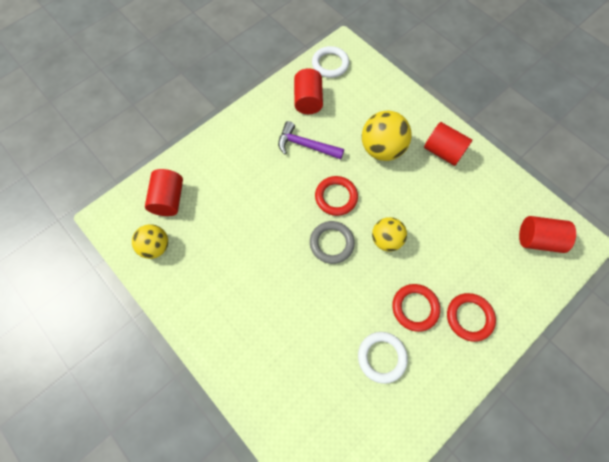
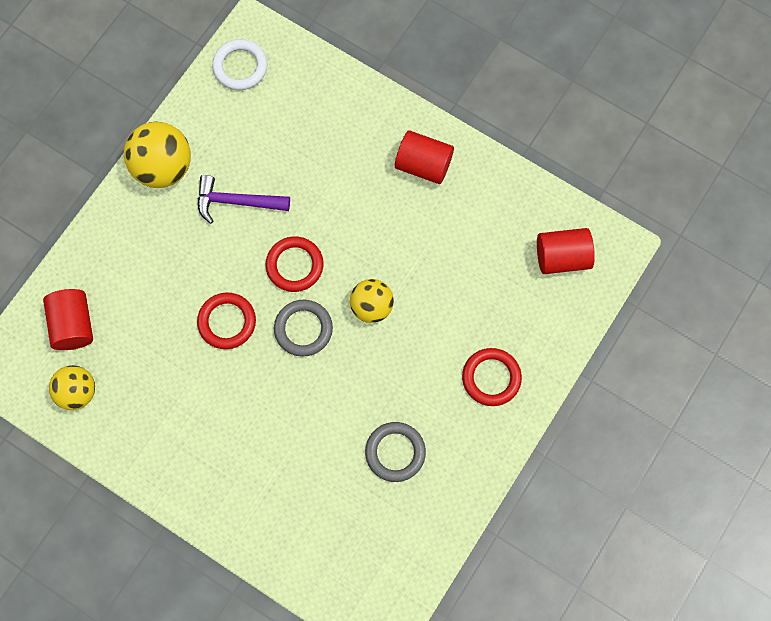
camera: 15 degrees left, 5 degrees up
red cylinder [294,68,323,114] -> none
white ring [358,332,408,384] -> grey ring [365,422,426,482]
yellow ball [362,111,412,161] -> yellow ball moved to [124,122,191,188]
red ring [392,284,440,332] -> red ring moved to [197,293,256,349]

